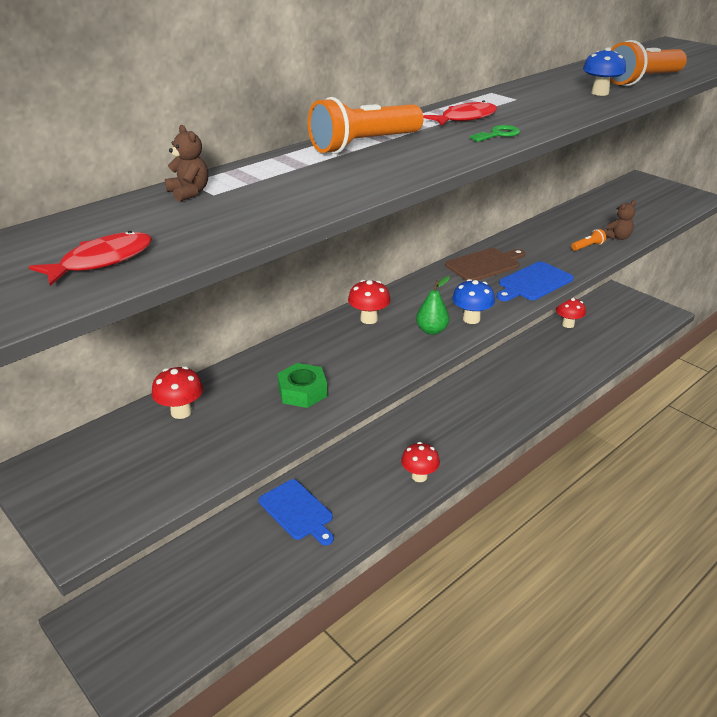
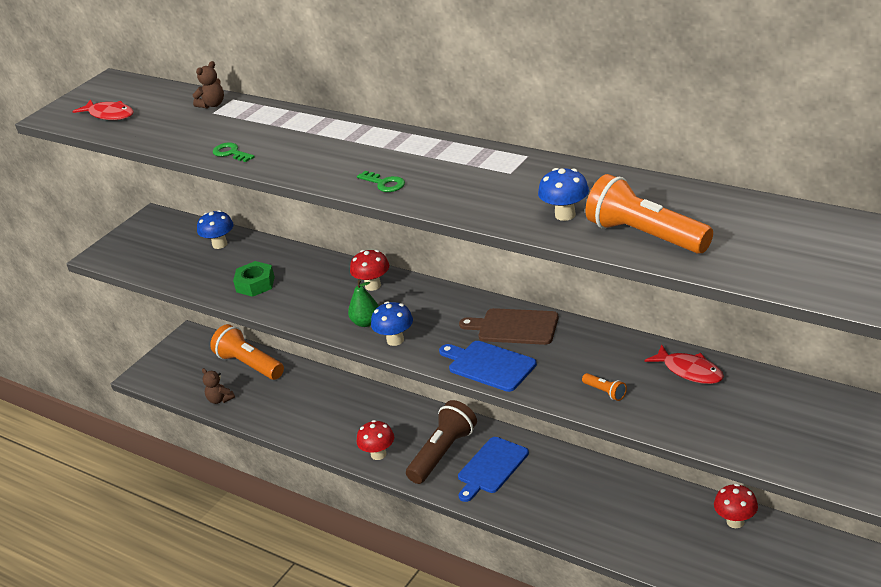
camera: 80 degrees right, 0 degrees up
red mushroom [152,366,204,419] -> blue mushroom [197,210,234,249]
blue cutting board [259,479,334,545] -> blue cutting board moved to [458,437,529,502]
orange flashlight [308,97,424,154] -> orange flashlight moved to [210,324,284,380]
red fish [423,101,497,126] -> red fish moved to [644,344,724,384]
brown cutting board [445,248,525,281] -> brown cutting board turned 150 degrees clockwise [459,308,559,345]
brown teddy bear [603,200,636,240] -> brown teddy bear moved to [202,368,235,404]
none -> green key [213,143,255,162]
none -> brown flashlight [406,400,477,484]

